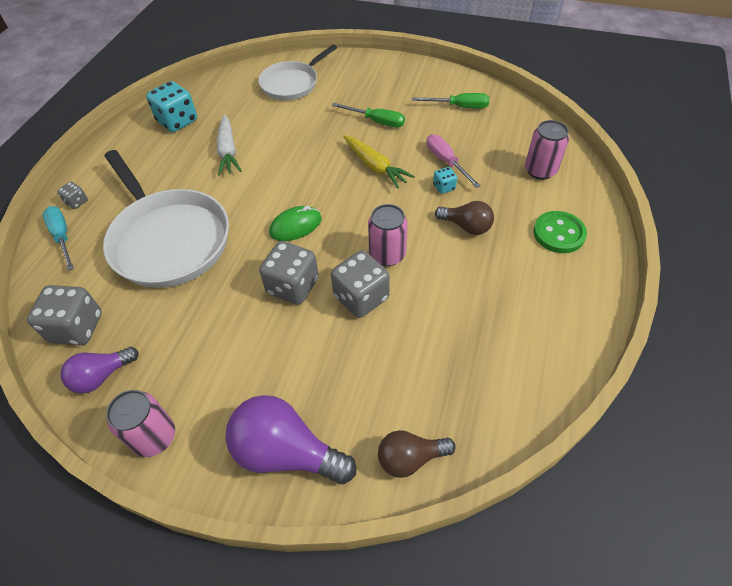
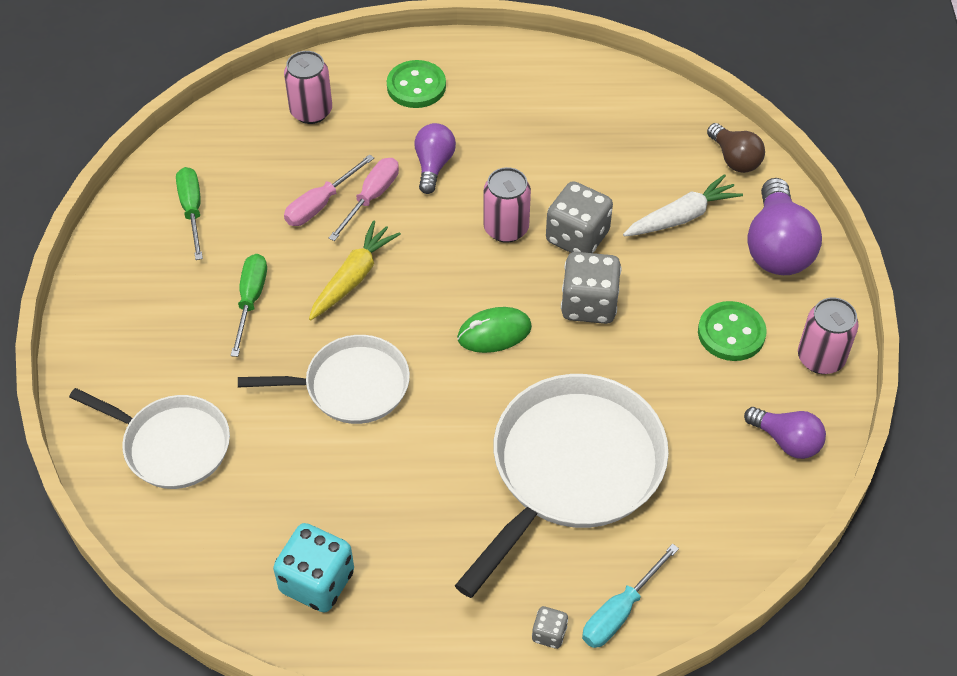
camera: 110 degrees left, 0 degrees up
grey dice [27,285,102,345] -> none
white carrot [216,115,241,176] -> white carrot moved to [623,174,743,236]
green mouse [269,206,322,241] -> green mouse turned 60 degrees counterclockwise [457,307,532,353]
turquoise dice [433,167,457,194] -> pink screwdriver [329,158,399,241]
brown light bulb [435,201,494,235] -> purple light bulb [414,123,456,194]
none -> white pan [238,335,410,424]
none -> green button [698,301,767,361]

